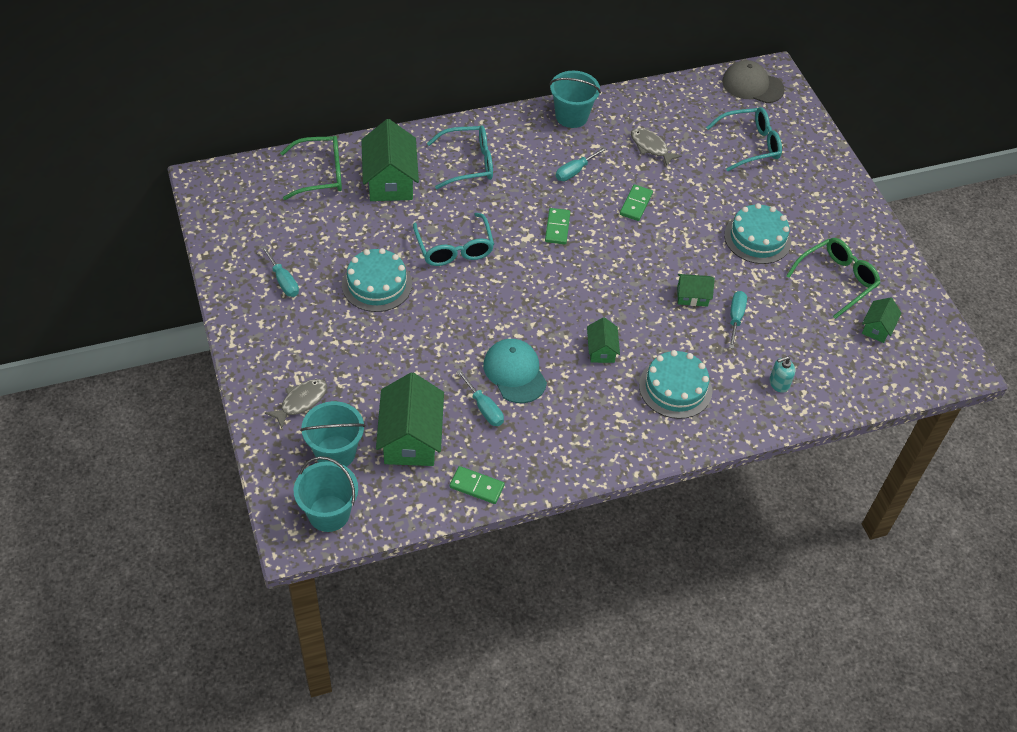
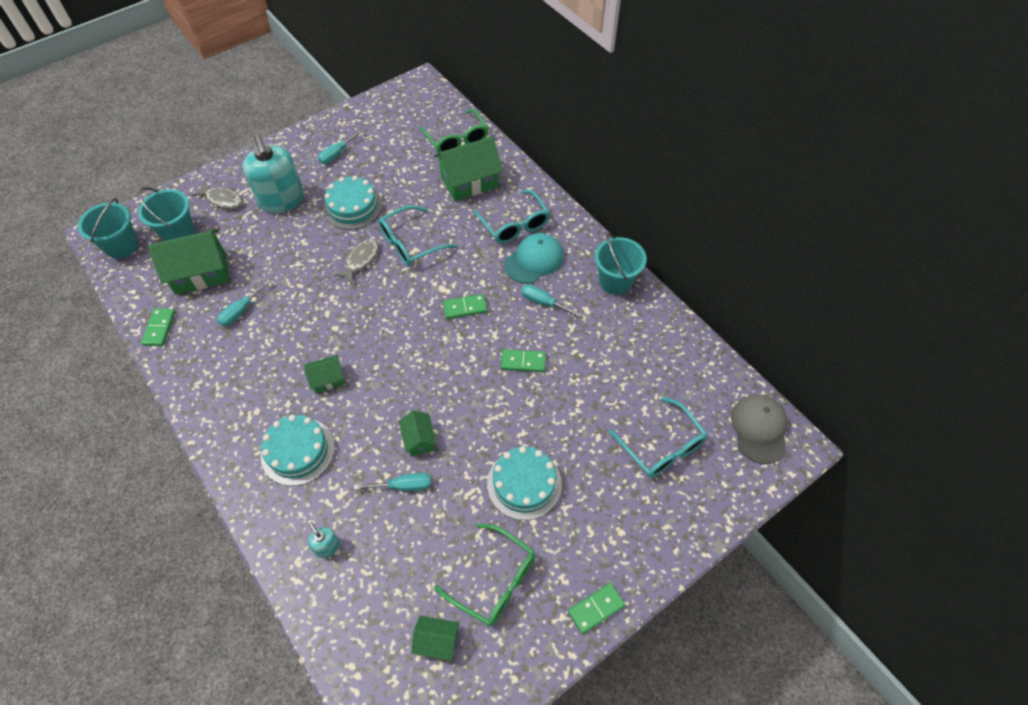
camera: 75 degrees right, 5 degrees up
turquoise cap [483,339,547,403] -> turquoise cap moved to [504,233,564,284]
grey fish [631,128,682,166] -> grey fish moved to [334,239,379,284]
none -> turquoise soap dispenser [243,135,304,213]
none -> green domino [568,583,625,634]

